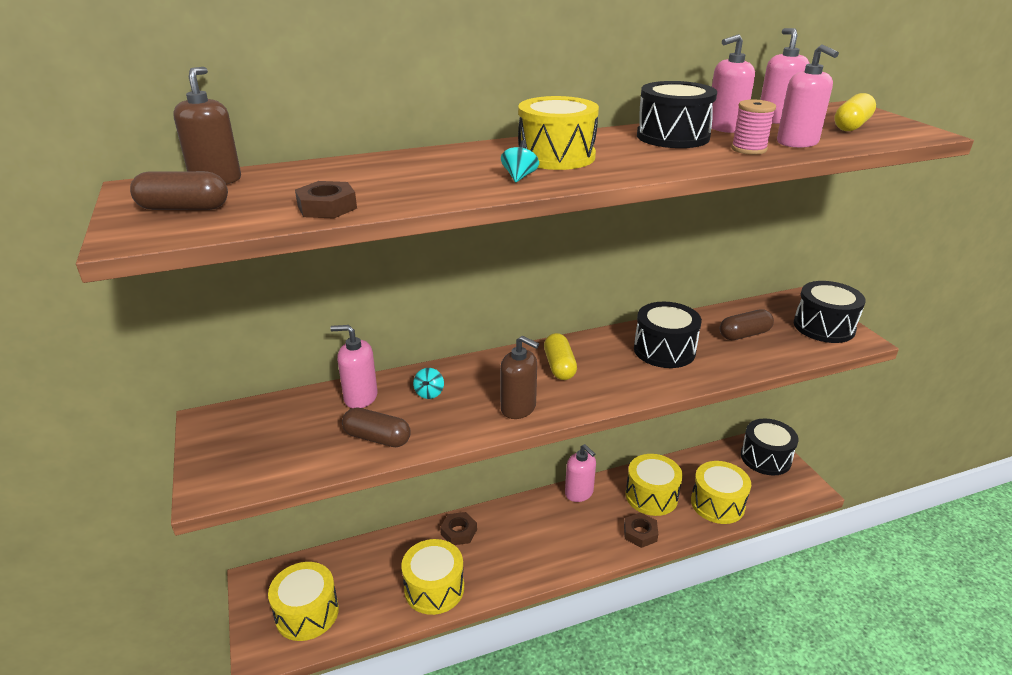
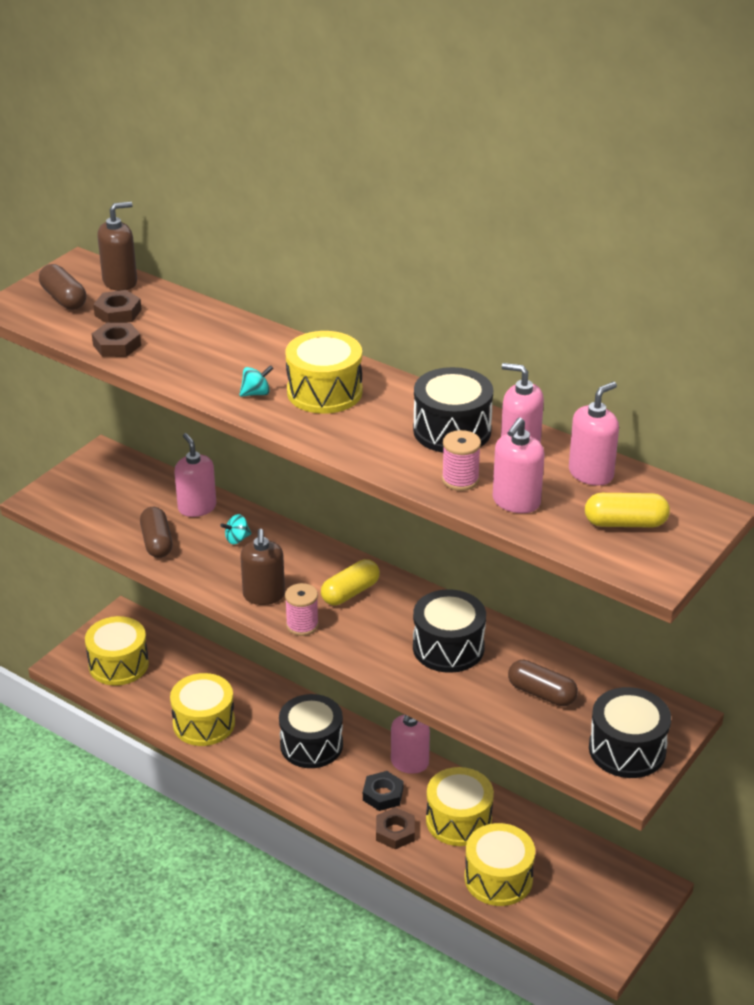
camera: 55 degrees right, 5 degrees up
brown nut [440,512,477,545] -> brown nut moved to [93,290,142,323]
black drum [741,418,799,475] -> black drum moved to [279,694,343,768]
none -> pink spool [285,583,319,636]
none -> black nut [363,771,403,811]

